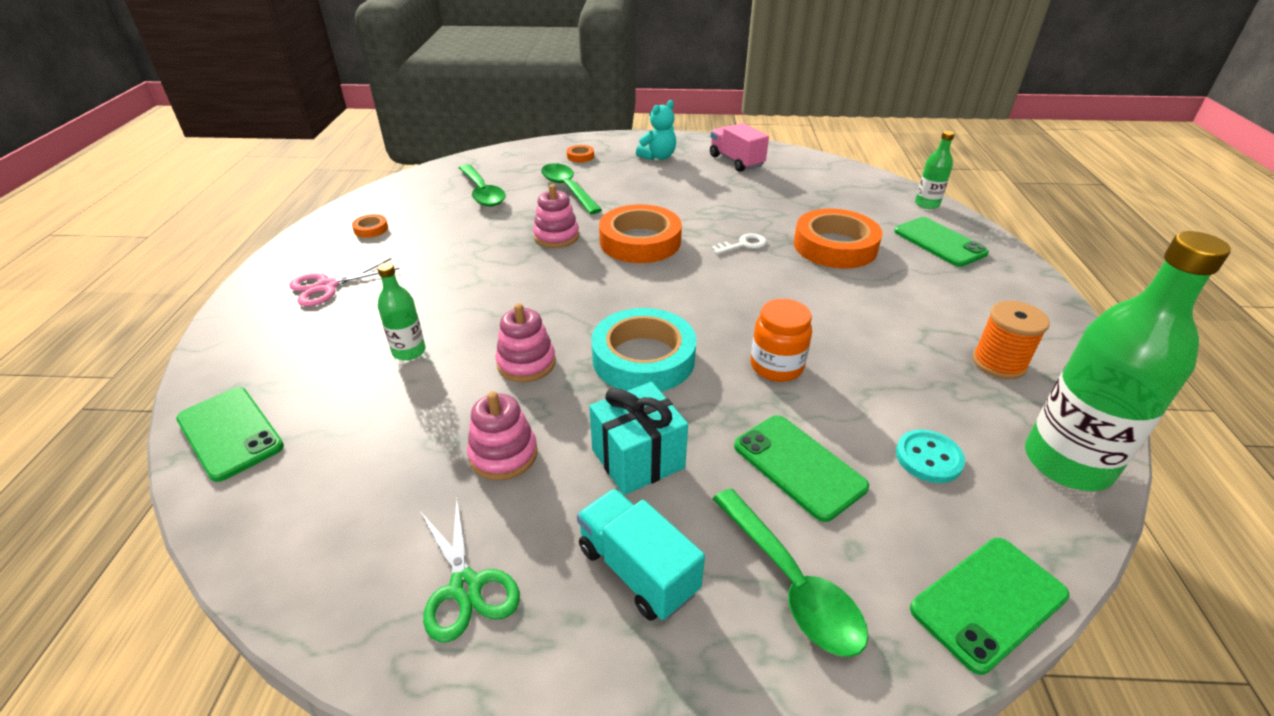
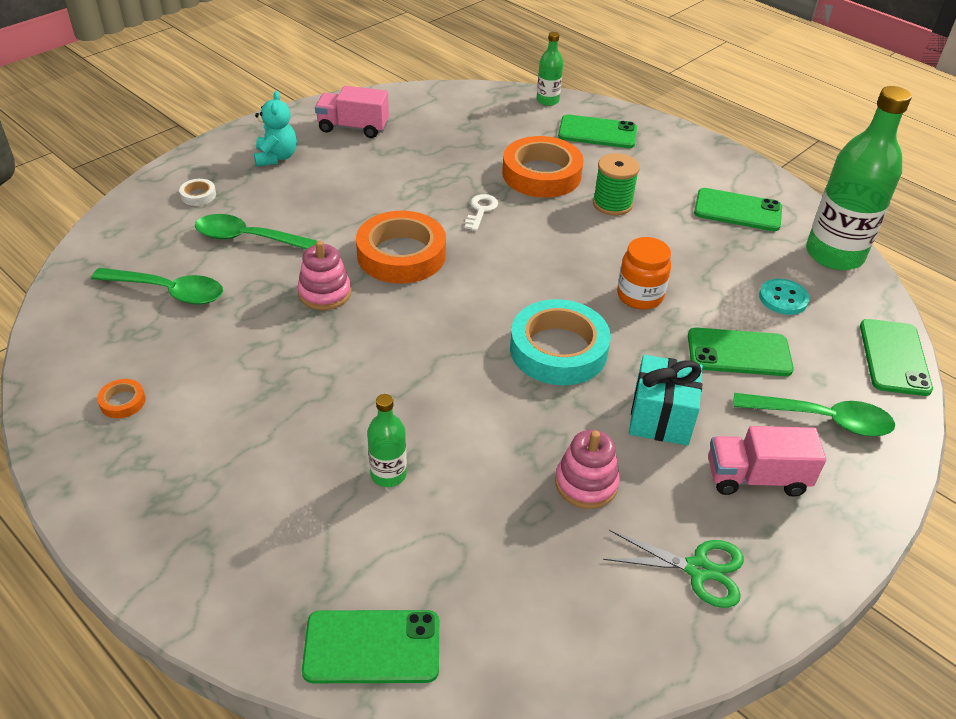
camera: 50 degrees left, 5 degrees up
pink scissors [289,258,400,306] -> none
pink stacking toy [495,303,556,382] -> none
orange tape [567,145,594,162] -> white tape [179,179,216,206]
turquoise truck [577,489,705,621] -> pink truck [708,426,826,497]
orange spool [972,301,1050,379] -> green phone [694,188,782,231]
none -> green spool [593,153,640,216]

